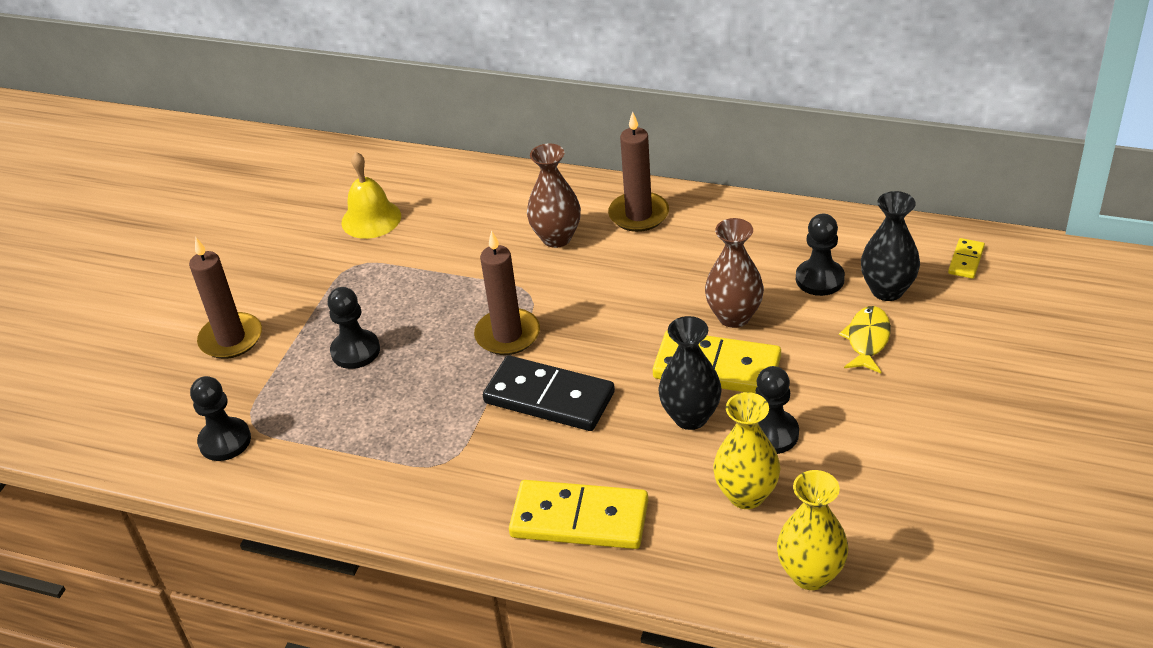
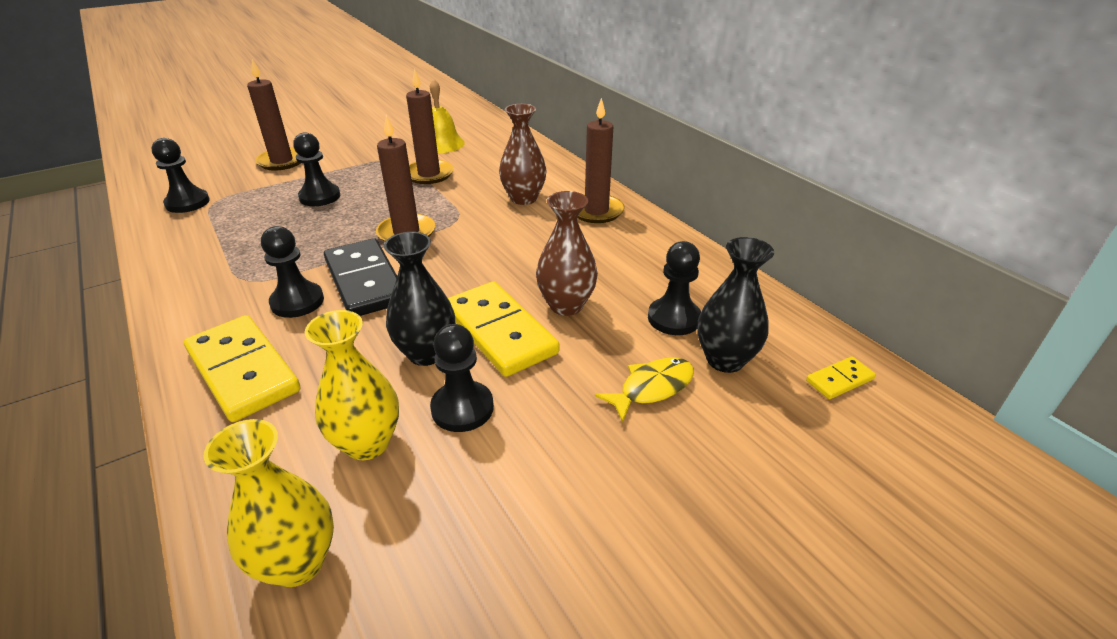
camera: 35 degrees right, 5 degrees down
none -> black pawn [261,226,324,318]
none -> brown candle [406,69,454,184]

